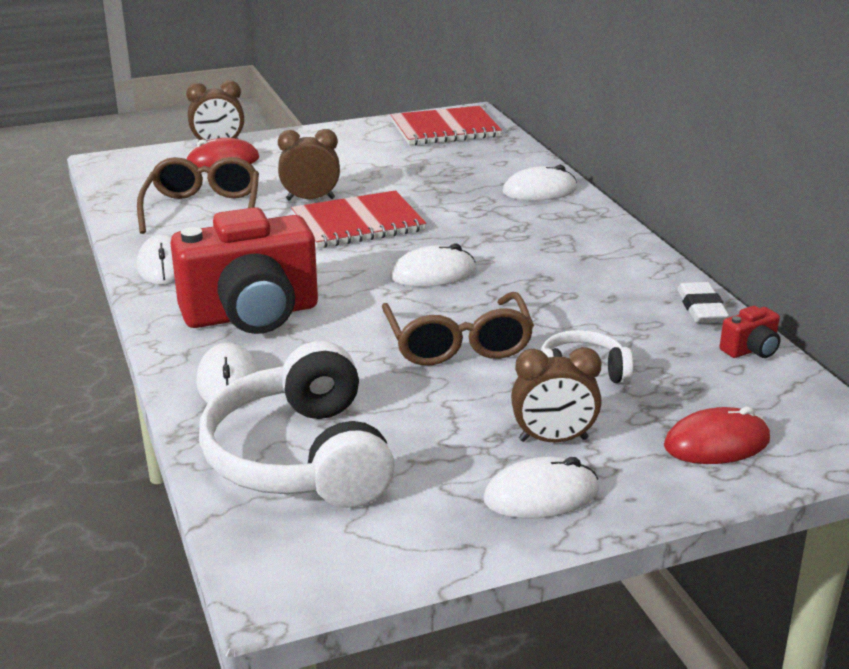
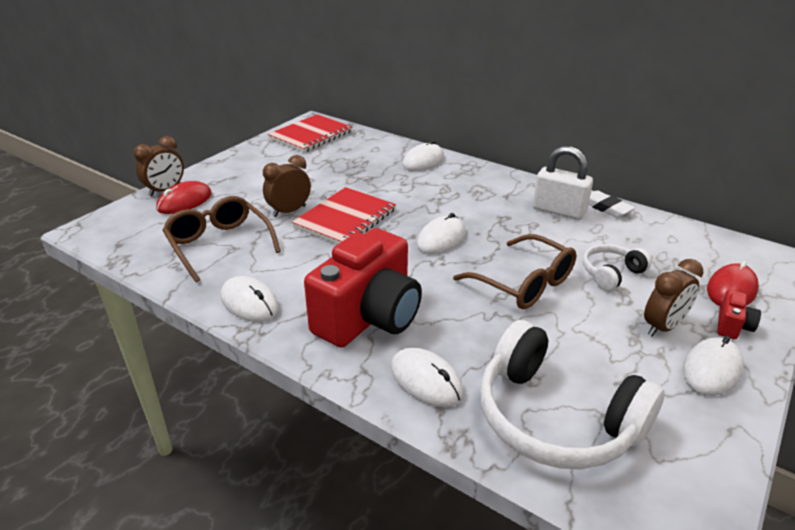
camera: 35 degrees left, 5 degrees up
red camera [720,306,780,358] -> red camera moved to [717,290,761,339]
none -> white padlock [533,146,593,220]

